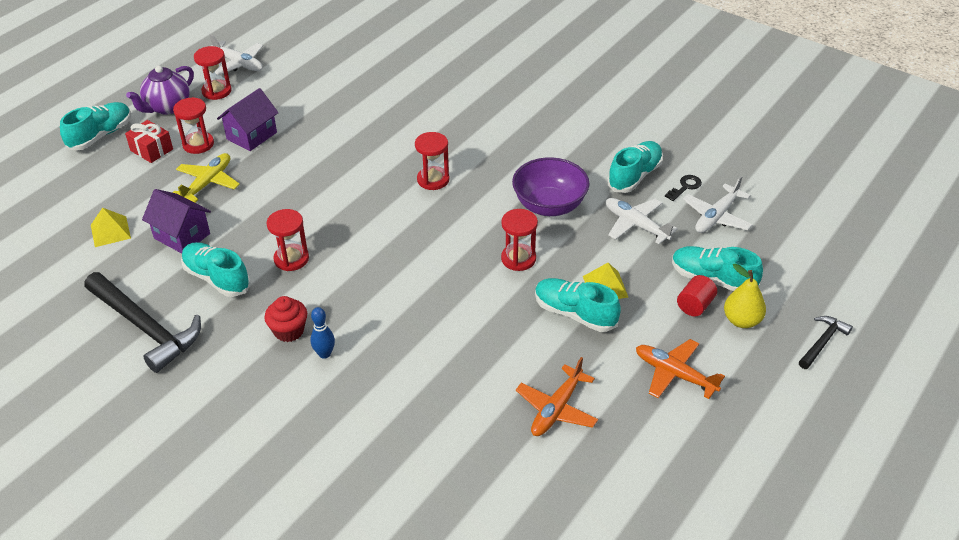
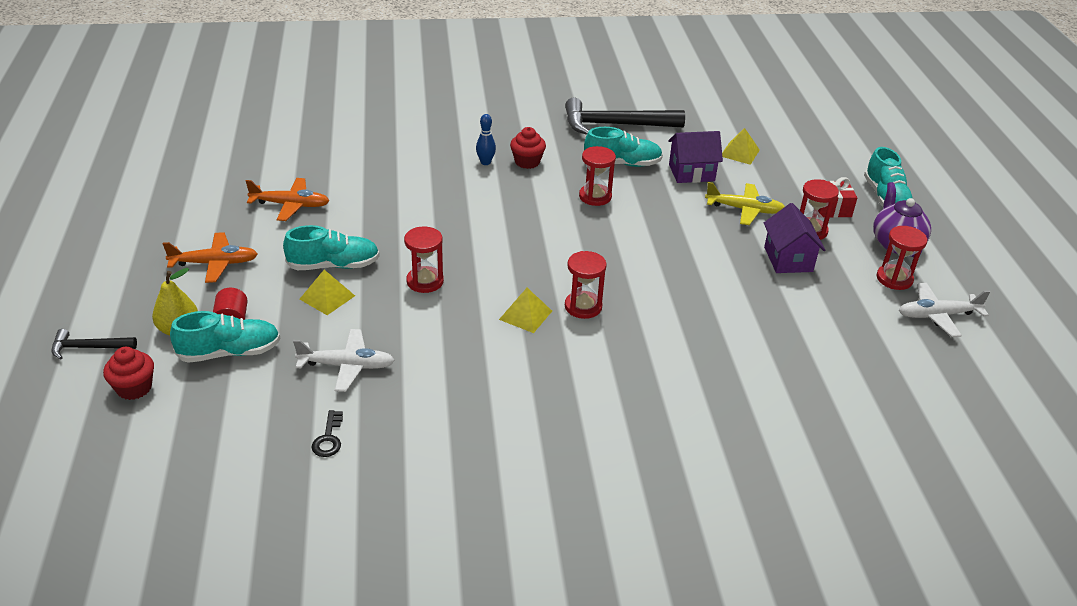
camera: 135 degrees right, 5 degrees down
yellow plane [173,153,240,203] -> yellow plane turned 60 degrees counterclockwise [705,182,785,225]
purple bowl [512,157,590,216] -> none
orange plane [516,357,598,436] -> orange plane turned 105 degrees clockwise [246,178,329,221]
turquoise shoe [607,141,663,193] -> none
white plane [683,176,752,233] -> none
black hammer [799,316,853,369] -> black hammer turned 90 degrees clockwise [51,329,137,359]
none -> red cupcake [103,347,154,400]
none -> yellow pyramid [499,288,552,333]

